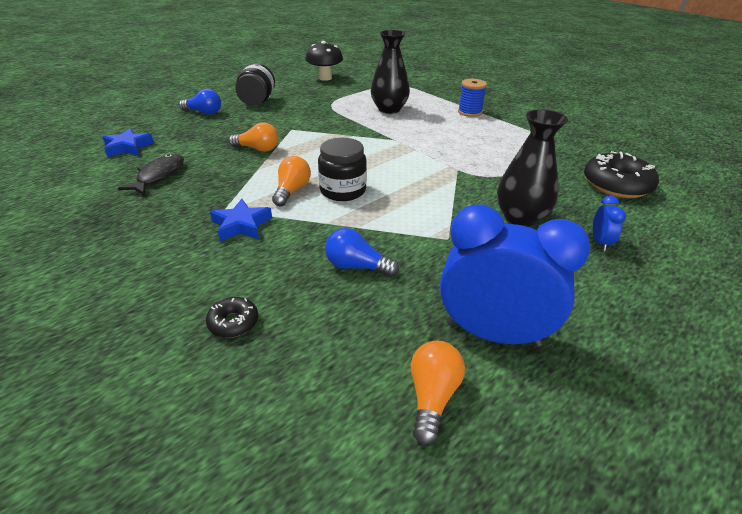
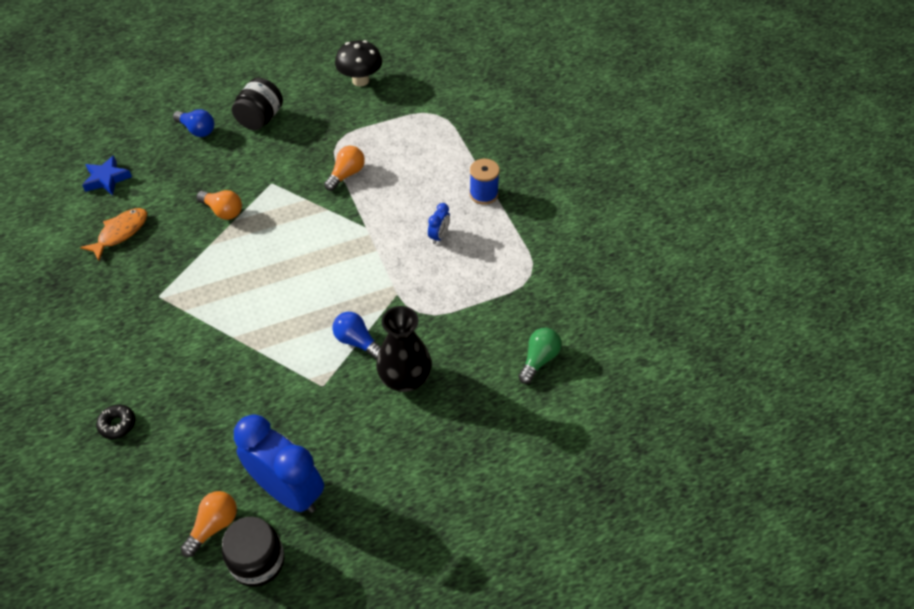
camera: 20 degrees right, 15 degrees up
black fish [118,154,184,195] -> orange fish [80,208,147,261]
blue star [210,199,272,242] -> none
orange light bulb [272,156,311,206] -> orange light bulb moved to [324,146,365,191]
black jar [318,138,367,201] -> black jar moved to [222,517,285,587]
blue light bulb [325,228,399,277] -> blue light bulb moved to [332,312,381,360]
black vase [371,30,410,114] -> none
black donut [584,151,659,198] -> green light bulb [518,328,562,384]
blue clock [593,195,626,251] -> blue clock moved to [428,203,450,244]

